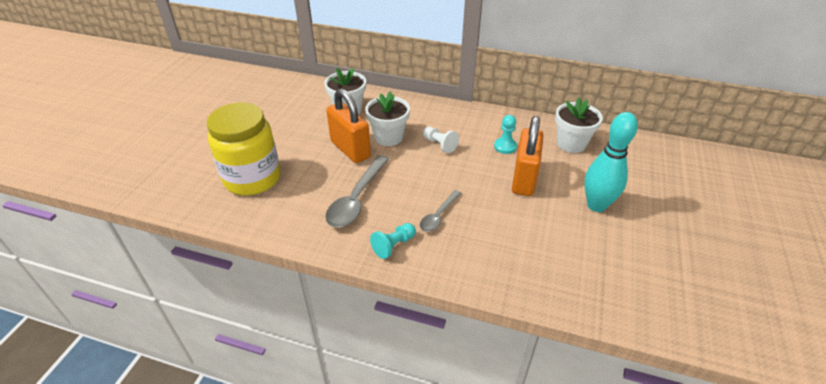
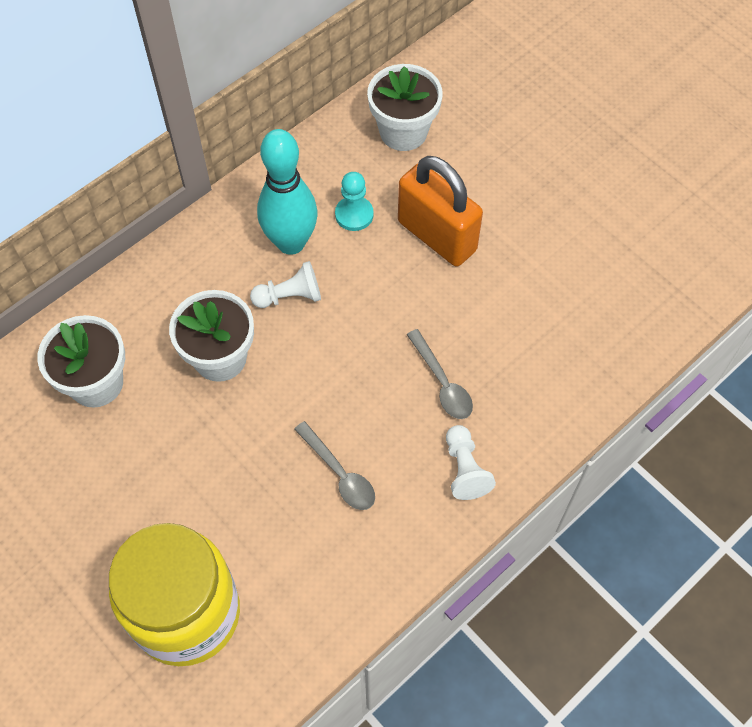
camera: 60 degrees left, 20 degrees up
grey spoon [325,155,389,228] -> grey spoon [294,421,375,510], size x0.58
orange padlock [326,88,371,163] -> none
turquoise pawn [370,223,416,259] -> white pawn [446,425,496,500]
turquoise bowling pin [584,112,638,212] -> turquoise bowling pin moved to [257,129,317,255]

